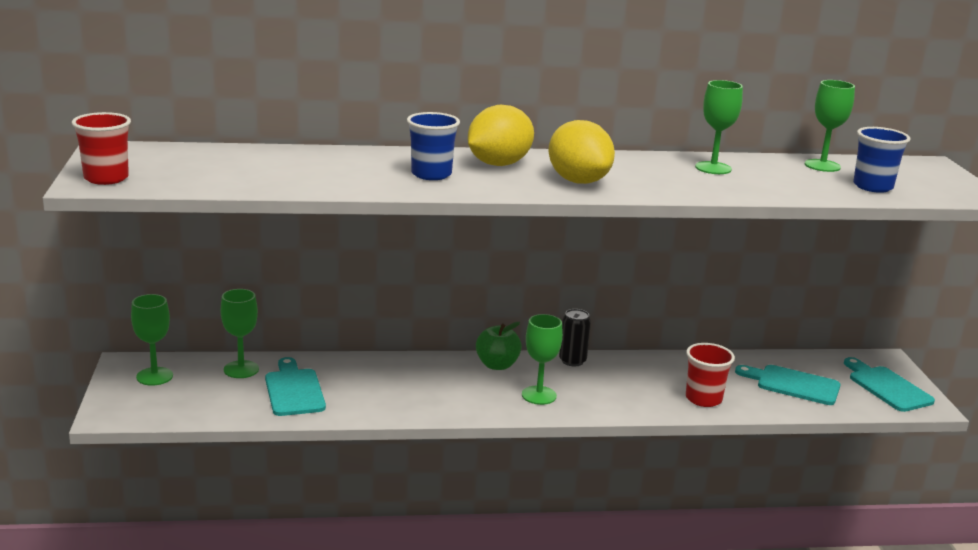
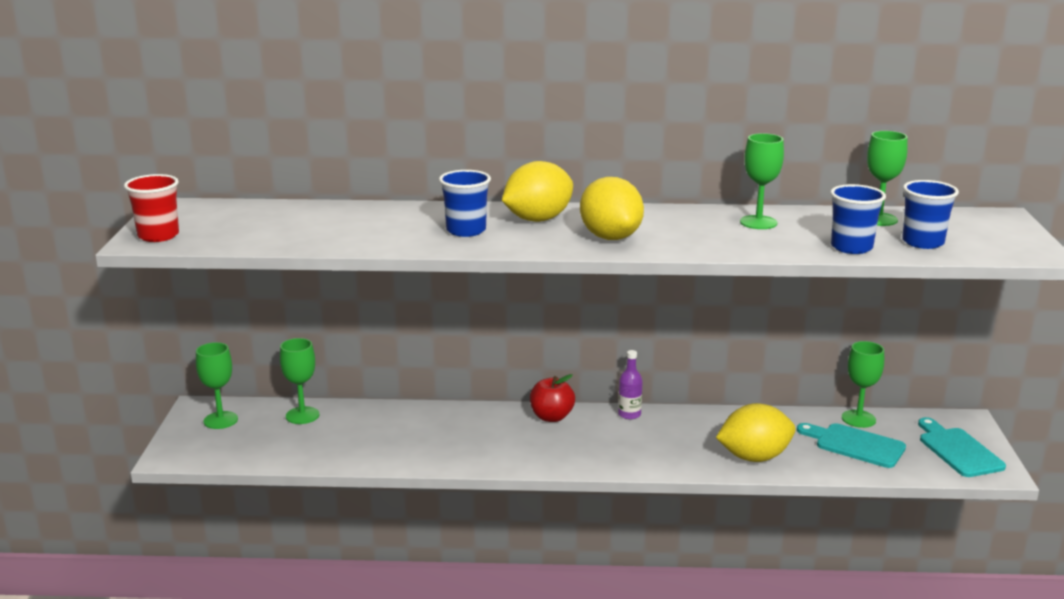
camera: 10 degrees right, 0 degrees up
turquoise cutting board [265,357,326,416] -> none
green apple [476,322,522,370] -> red apple [530,374,575,422]
green goblet [522,314,563,405] -> green goblet moved to [842,341,884,428]
black can [559,309,591,367] -> purple bottle [618,350,643,420]
red cup [686,343,735,407] -> yellow lemon [716,403,795,462]
none -> blue cup [830,184,886,254]

